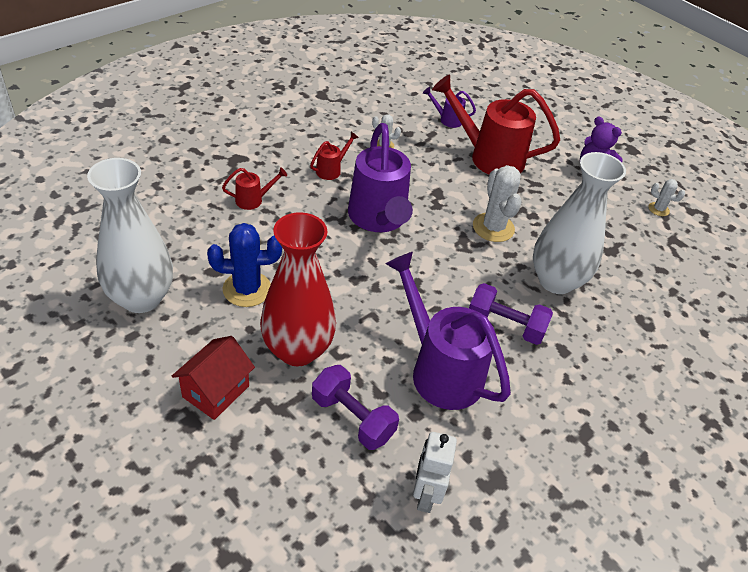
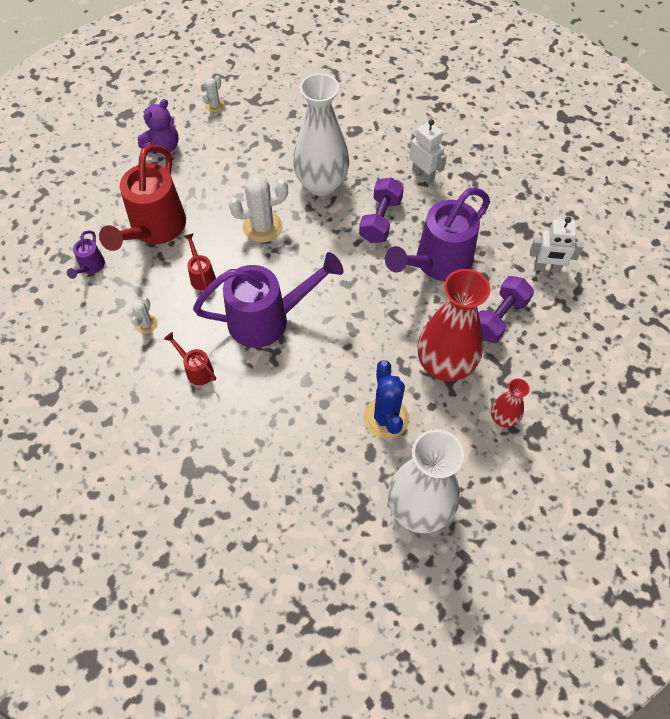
camera: 90 degrees left, 15 degrees up
red house [172,336,255,420] -> red vase [491,378,530,428]
red watering can [222,167,287,210] -> red watering can moved to [184,233,216,291]
none -> white robot [409,119,447,184]

